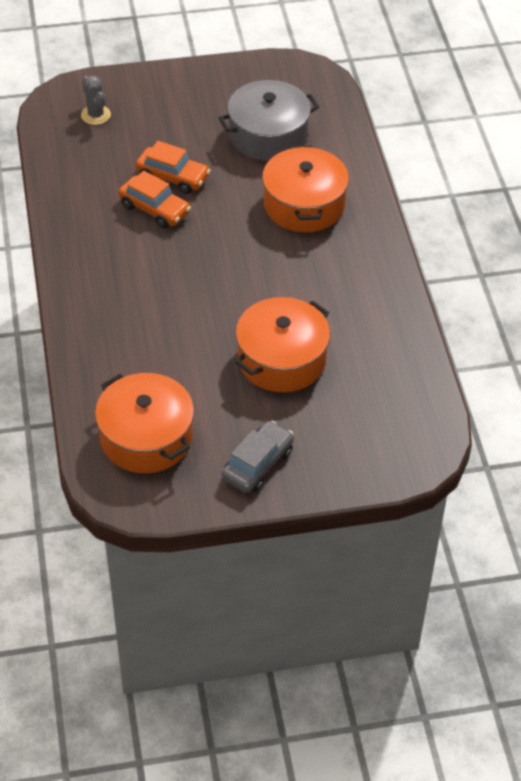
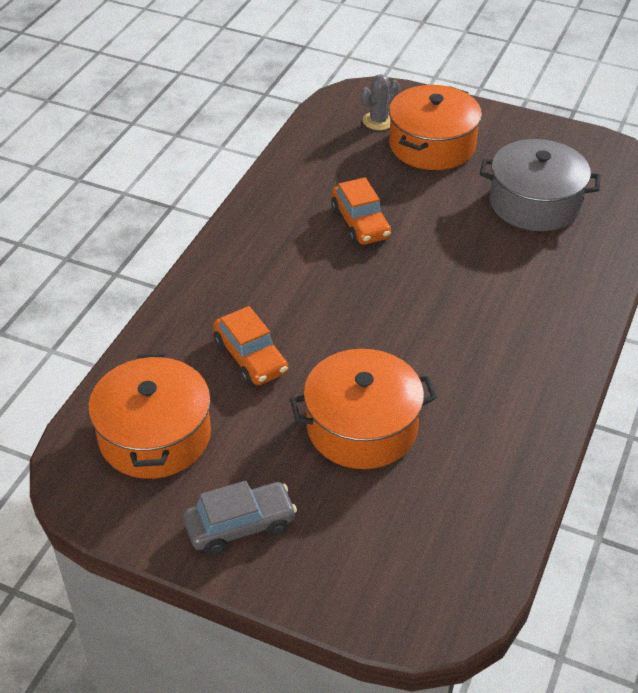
camera: 35 degrees right, 5 degrees down
grey cactus [81,76,111,125] -> grey cactus turned 45 degrees clockwise [361,74,400,130]
orange car [136,141,211,194] -> orange car moved to [213,306,288,385]
orange pot [262,145,349,232] -> orange pot moved to [389,85,482,170]

